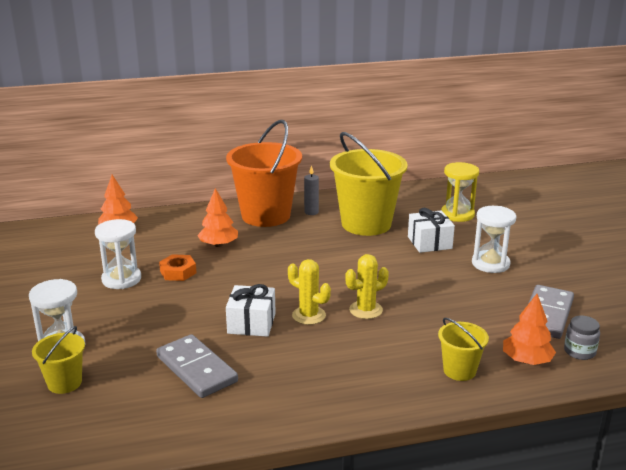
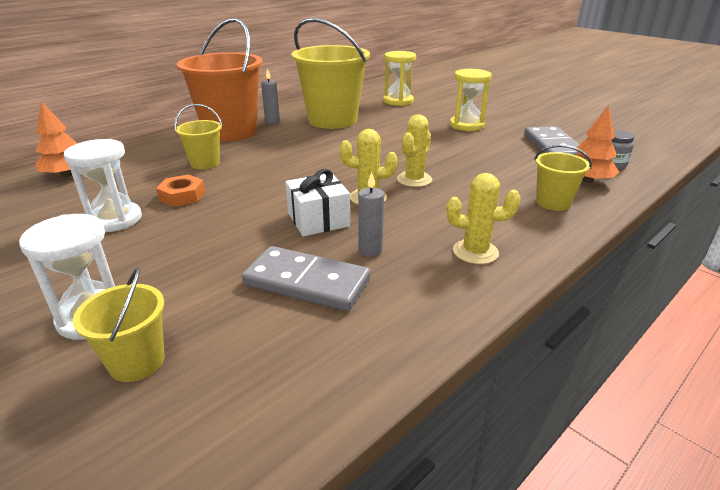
camera: 30 degrees left, 5 degrees up
orange tree [197,188,238,247] -> yellow bucket [174,104,222,170]
white gift [408,208,455,253] -> none
white hourglass [472,206,517,273] -> yellow hourglass [450,68,492,131]
none -> grey candle [358,172,384,257]
none -> yellow cactus [447,173,521,264]

